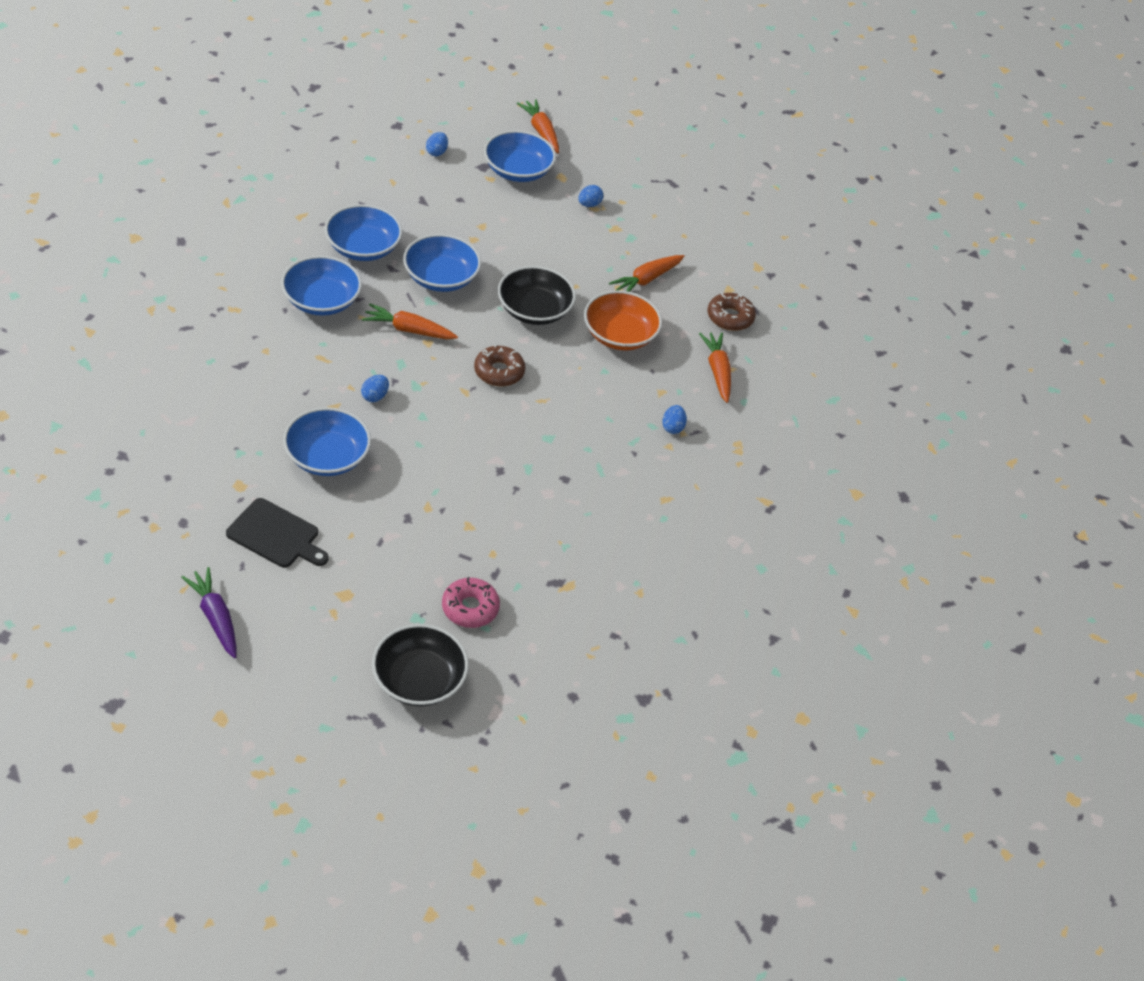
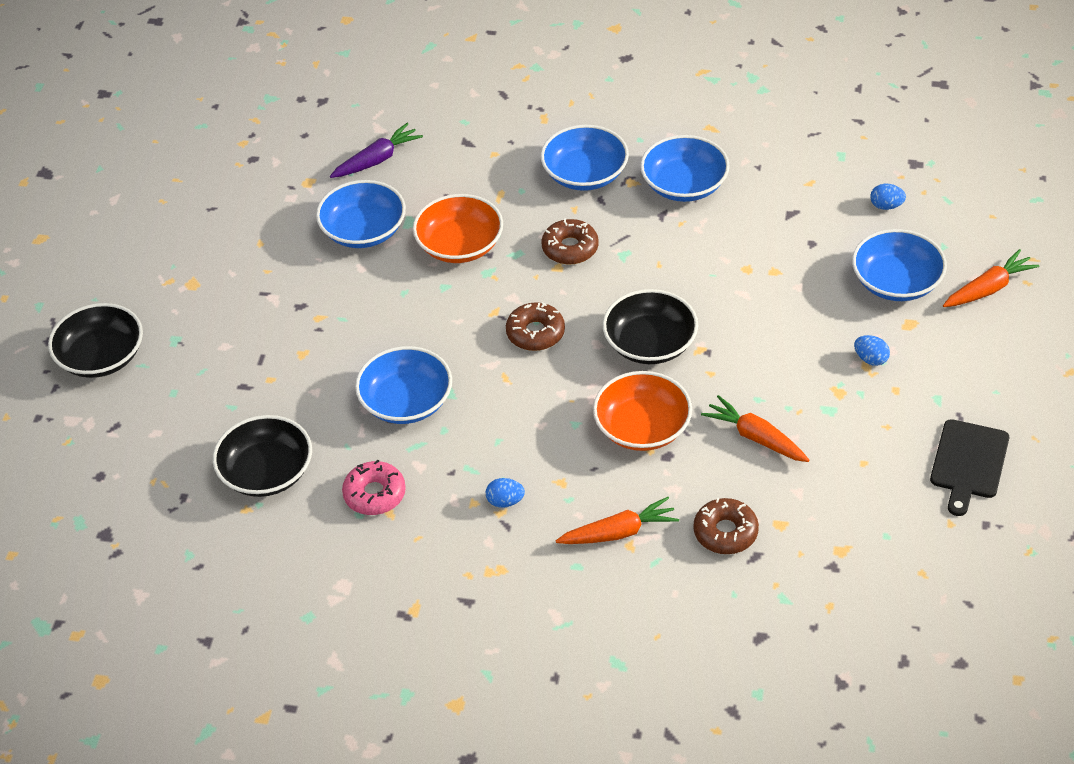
camera: 90 degrees right, 0 degrees up
purple carrot [181,567,237,659] -> purple carrot moved to [330,123,423,178]
black cutting board [226,498,328,568] -> black cutting board moved to [930,419,1009,516]
blue egg [361,375,389,402] -> orange bowl [413,194,503,263]
orange carrot [362,304,458,339] -> brown donut [542,218,599,264]
blue bowl [403,234,481,292] -> blue bowl moved to [355,346,452,424]
pink donut [442,577,500,628] -> pink donut moved to [342,460,406,515]
none -> black bowl [213,415,312,497]

